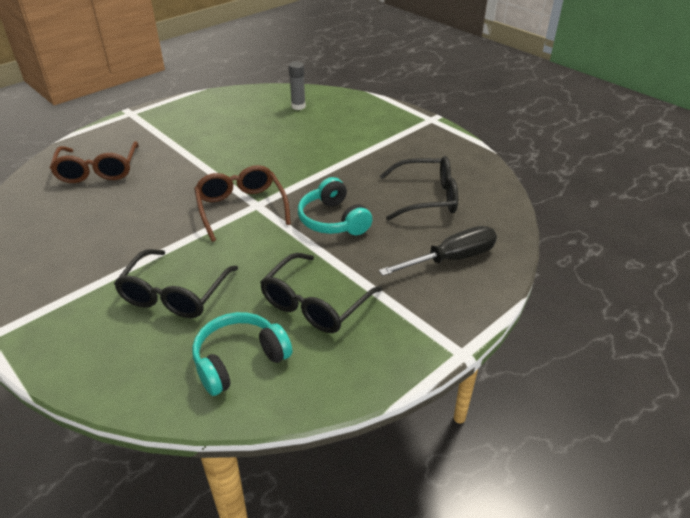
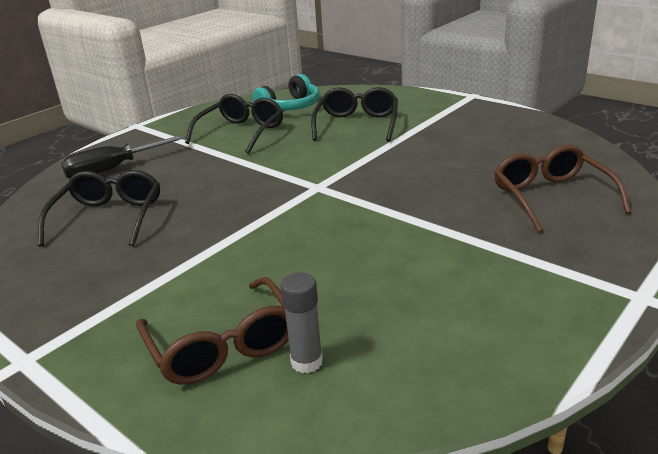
camera: 175 degrees right, 10 degrees down
brown glasses [194,165,291,242] -> brown glasses moved to [136,277,289,385]
turquoise headphones [298,177,372,235] -> none
black glasses [380,156,458,221] -> black glasses turned 105 degrees clockwise [38,170,160,247]

